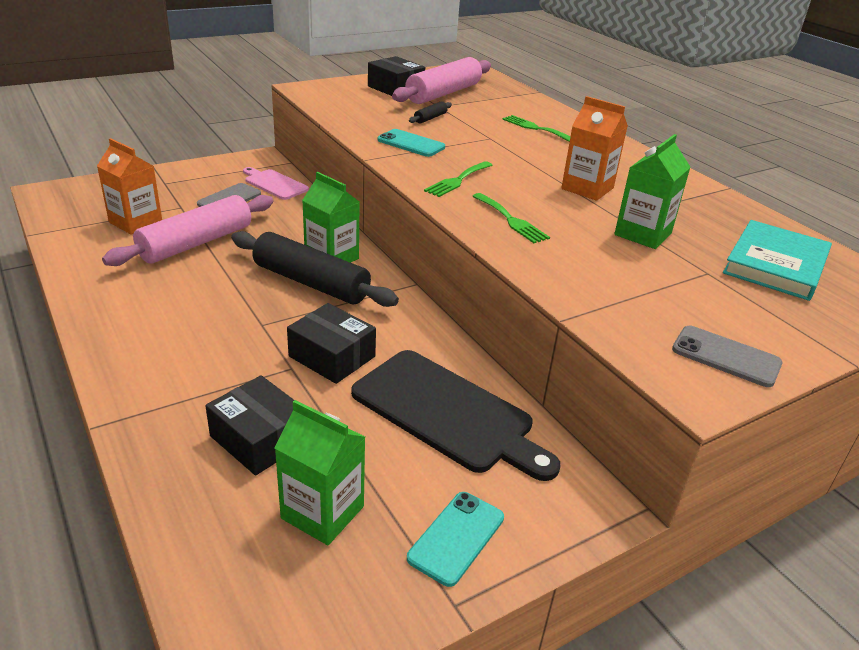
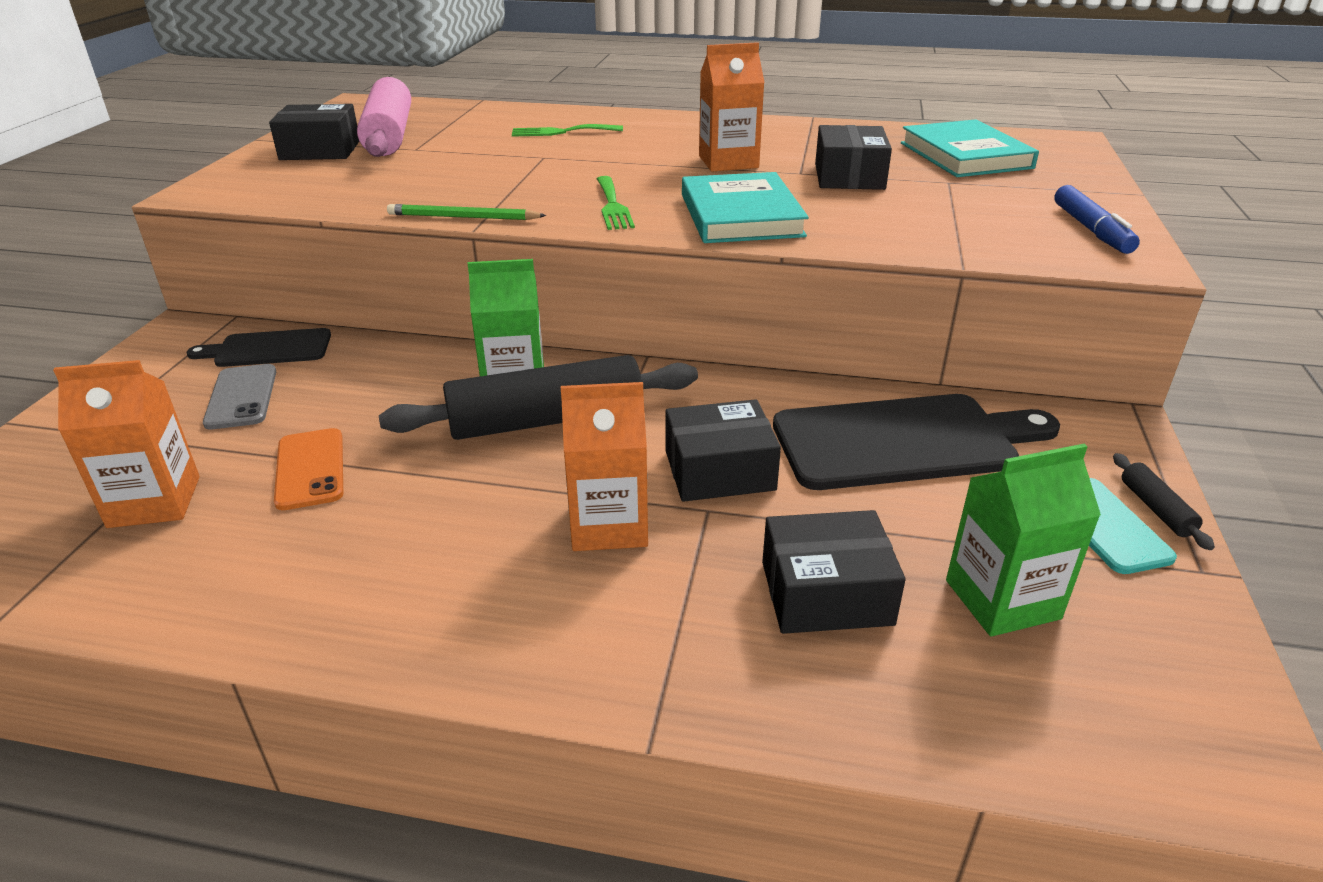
camera: 45 degrees left, 0 degrees up
pink rolling pin [102,195,273,266] -> orange phone [274,428,343,510]
pink cutting board [243,167,309,200] -> black cutting board [187,328,331,367]
turquoise phone [377,129,445,157] -> none
black rolling pin [409,101,452,124] -> black rolling pin moved to [1113,453,1215,550]
green fork [472,193,550,243] -> turquoise book [682,172,809,243]
green carton [614,134,690,249] -> black box [815,125,892,190]
grey phone [672,326,782,387] -> blue marker [1054,185,1140,254]
none -> green pencil [387,204,547,220]
none -> orange carton [561,382,648,551]

